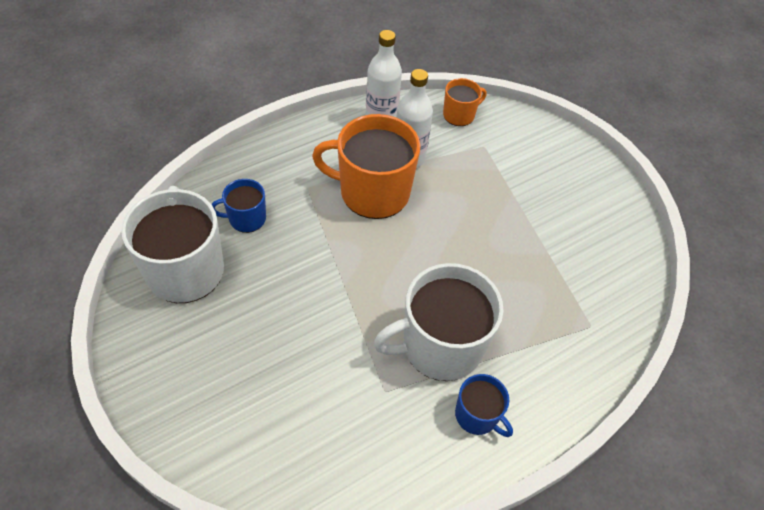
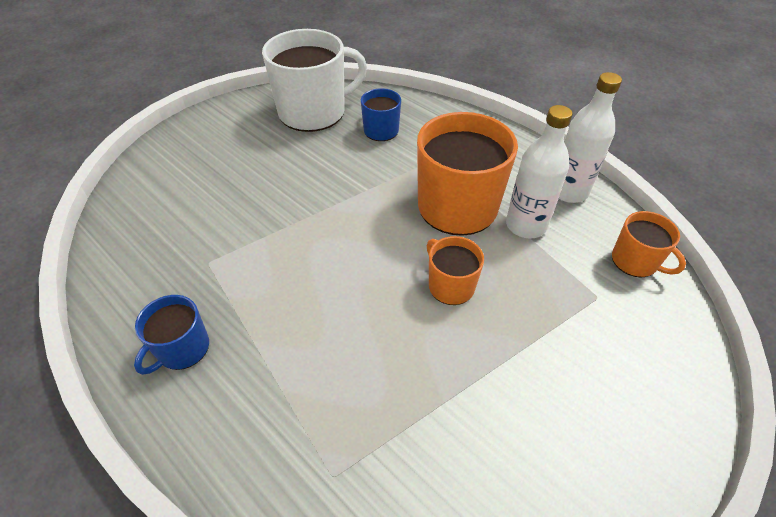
camera: 80 degrees right, 5 degrees down
white mug [374,263,504,381] -> none
none -> orange mug [427,236,484,305]

